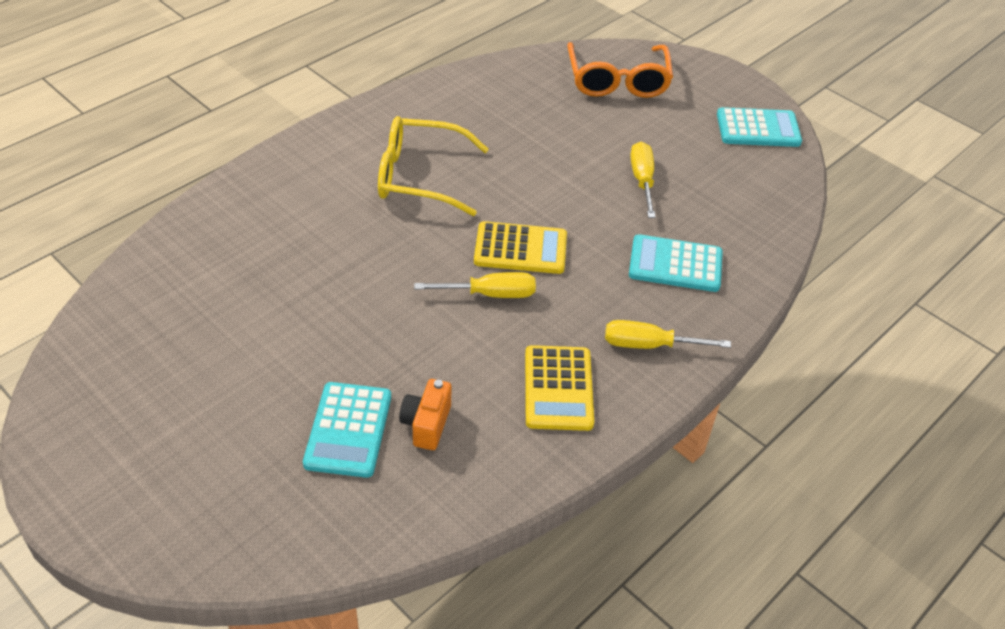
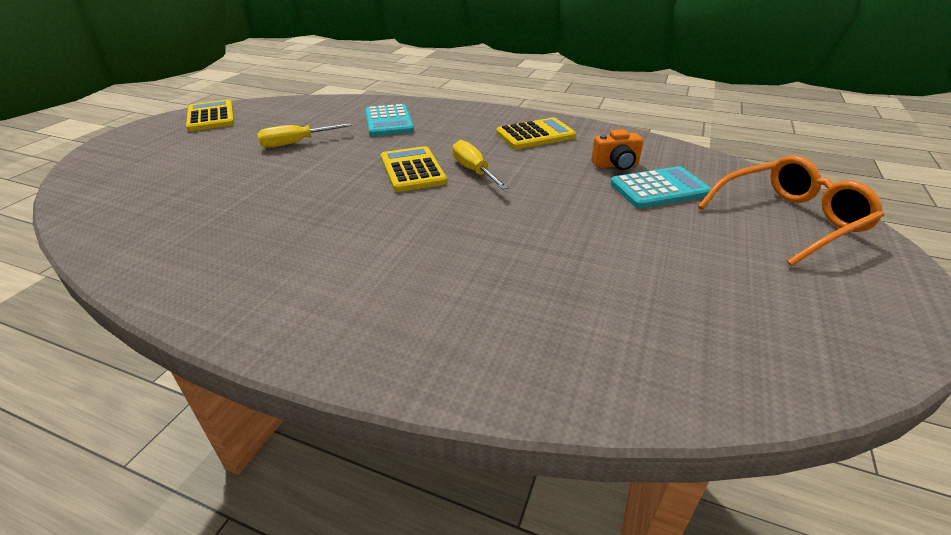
camera: 110 degrees left, 10 degrees down
yellow glasses [378,116,489,216] -> none
orange glasses [567,42,673,98] -> orange glasses moved to [698,156,884,266]
yellow screwdriver [605,320,731,349] -> none
turquoise calculator [717,107,802,147] -> yellow calculator [186,100,234,131]

